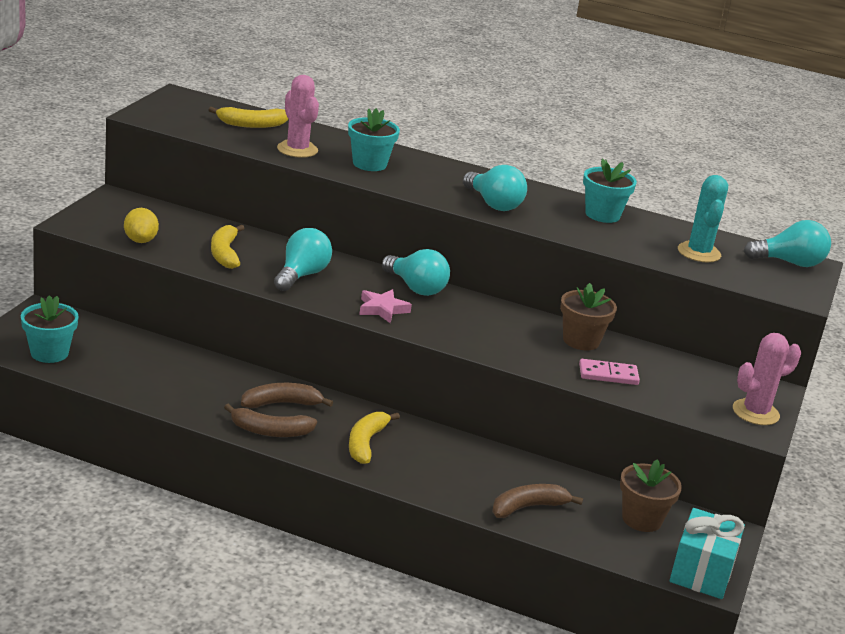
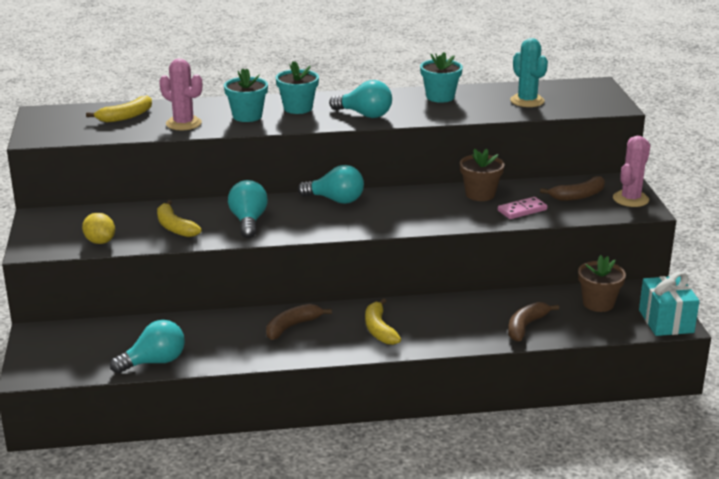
camera: 25 degrees left, 0 degrees up
turquoise flower pot [21,295,79,363] -> turquoise flower pot moved to [276,61,319,114]
brown banana [224,404,317,437] -> brown banana moved to [540,176,605,201]
pink star [359,289,412,323] -> none
turquoise light bulb [744,220,831,267] -> turquoise light bulb moved to [110,320,185,374]

